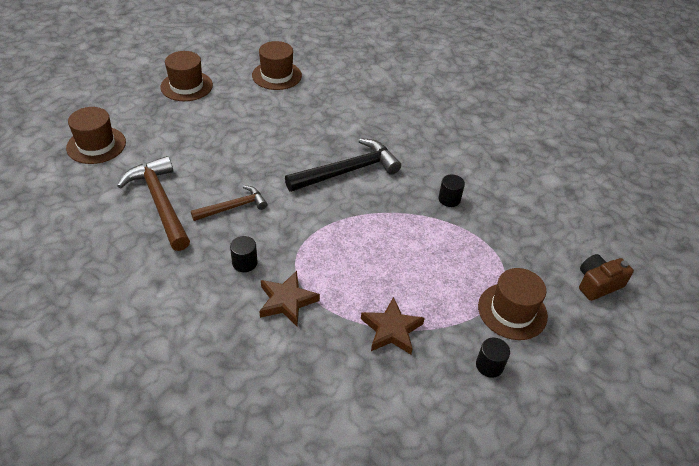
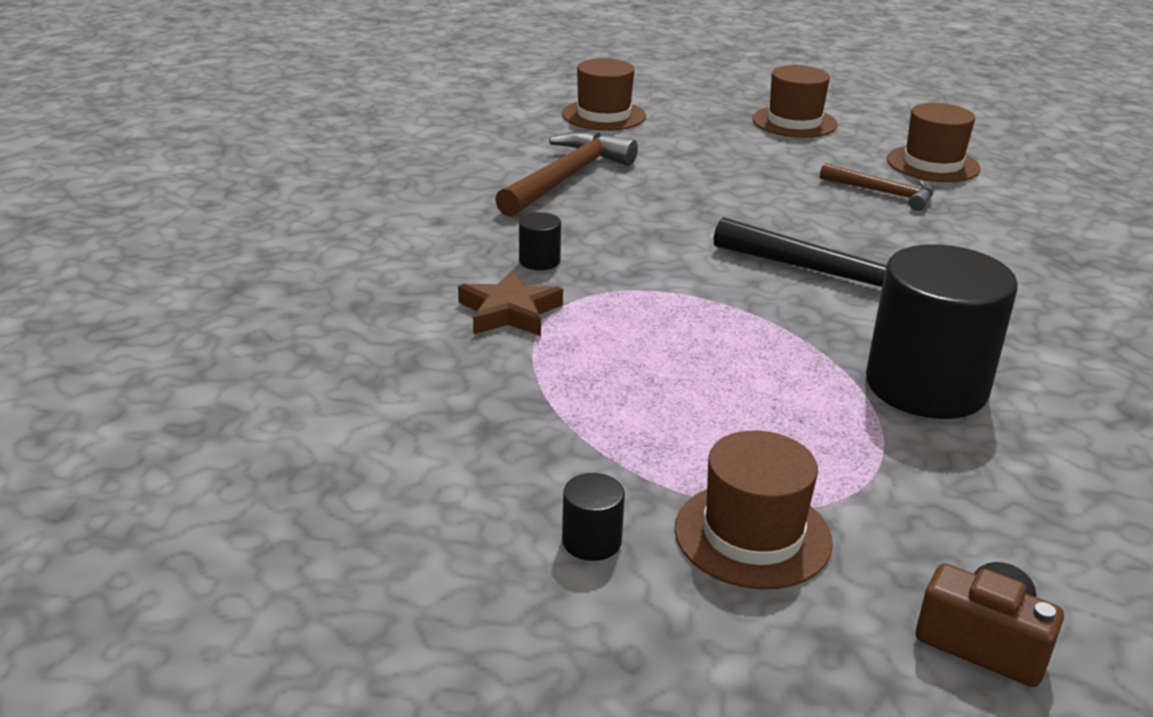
camera: 60 degrees right, 15 degrees down
brown hammer [191,185,267,221] -> brown hammer moved to [820,163,934,211]
brown star [361,297,425,354] -> none
black cylinder [438,174,465,207] -> black cylinder [866,244,1018,419], size x2.46

